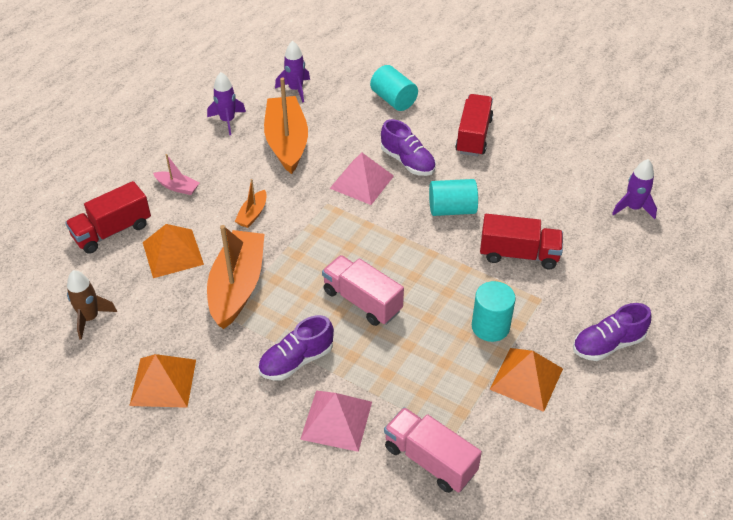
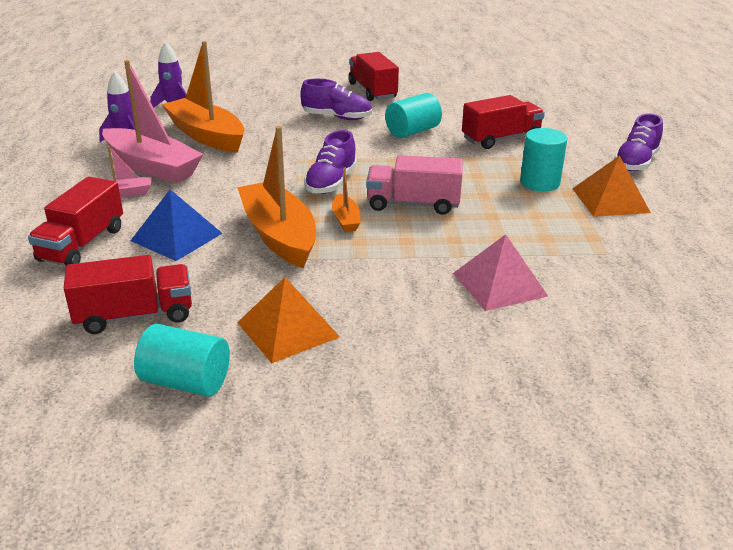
camera: 35 degrees left, 15 degrees down
brown rocket [67,270,117,340] -> red truck [64,255,192,334]
orange pyramid [143,224,204,278] -> blue pyramid [131,189,223,261]
orange boat [235,179,267,228] -> orange boat moved to [332,168,360,232]
purple shoe [258,315,334,380] -> purple shoe moved to [304,130,357,194]
pink pyramid [330,153,394,205] -> none
turquoise cylinder [370,65,418,111] -> turquoise cylinder moved to [134,324,230,397]
pink truck [384,407,482,493] -> none
purple rocket [612,159,657,219] -> none
none -> pink boat [102,60,204,183]

